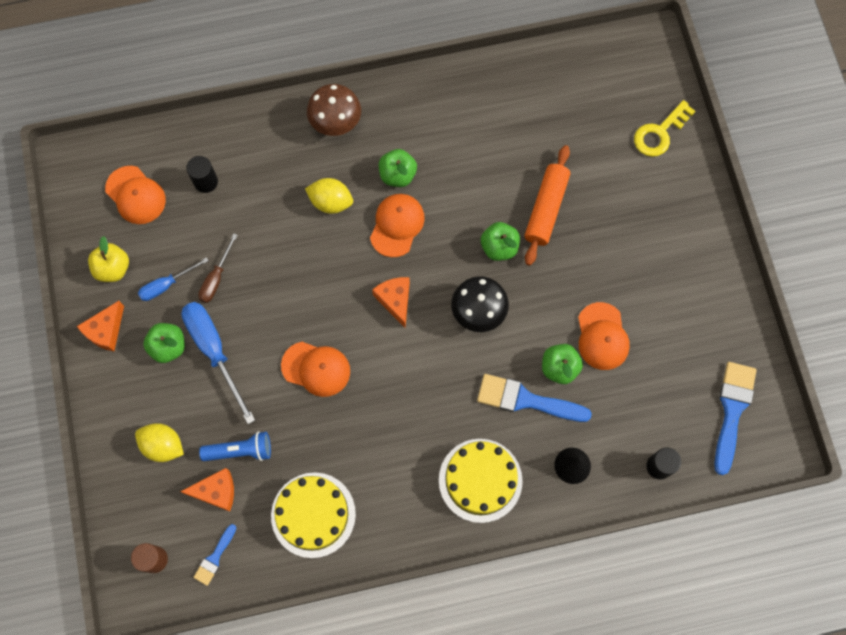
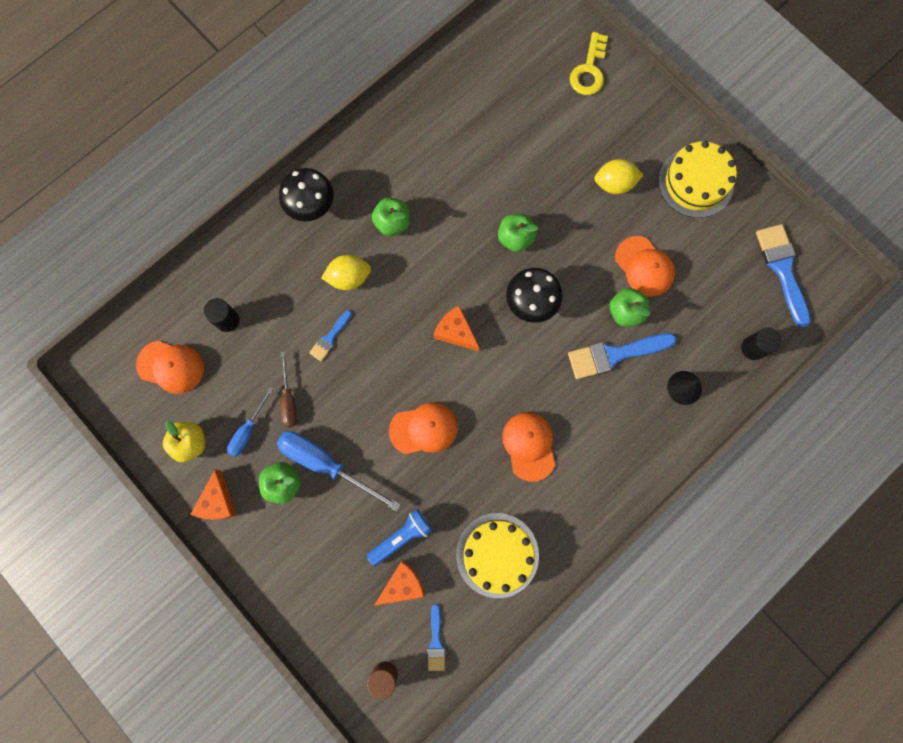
camera: 30 degrees left, 5 degrees up
yellow lemon [135,423,184,462] -> yellow lemon moved to [594,159,643,194]
brown mushroom [307,84,361,136] -> black mushroom [279,168,334,221]
orange cap [370,194,425,257] -> orange cap moved to [502,412,555,482]
yellow cake [439,439,523,523] -> yellow cake moved to [658,141,737,218]
orange rolling pin [525,145,570,266] -> none
none -> blue brush [309,310,352,361]

